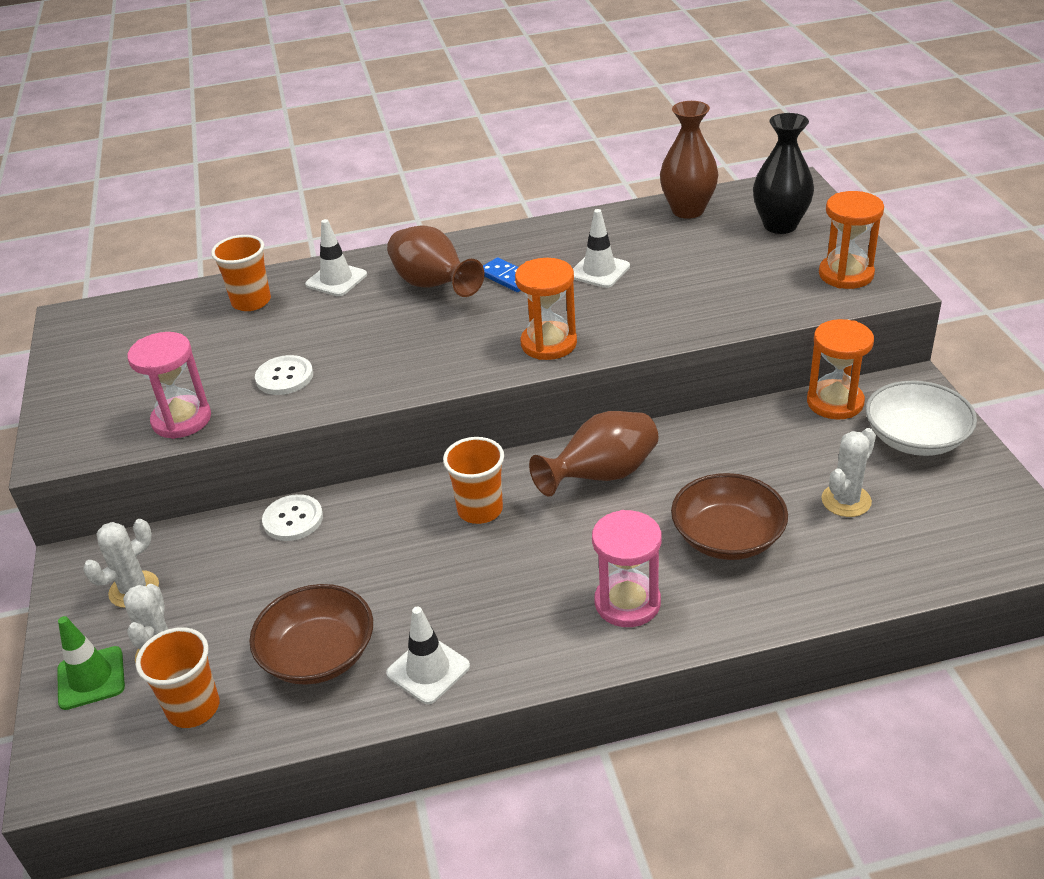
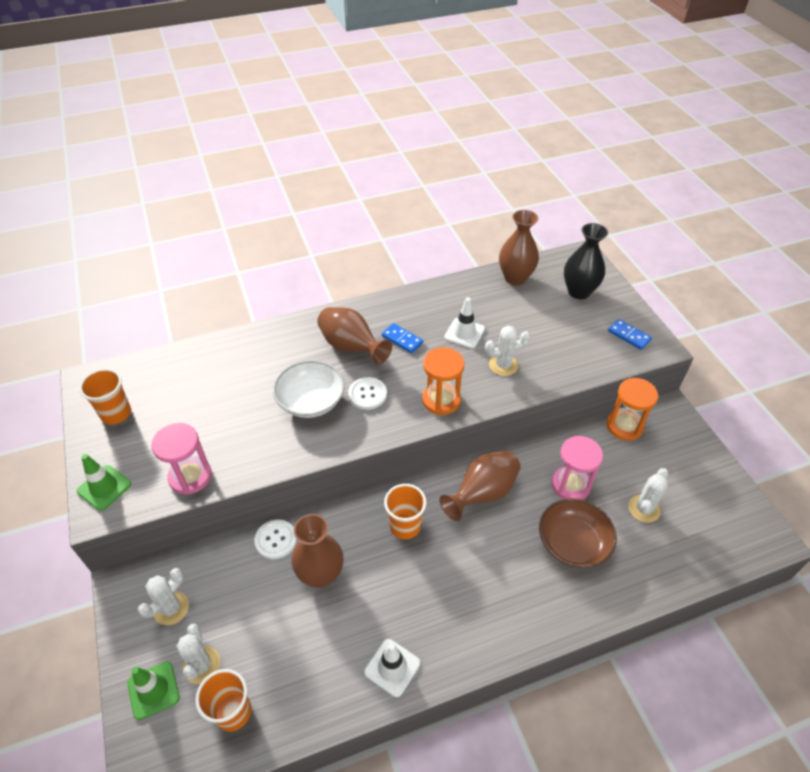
camera: 10 degrees left, 10 degrees up
orange cup [211,235,271,311] -> orange cup moved to [79,369,131,425]
brown bowl [249,584,373,685] -> none
white button [255,355,313,395] -> white button moved to [348,377,387,410]
white traffic cone [305,219,367,296] -> none
pink hourglass [592,510,662,627] -> pink hourglass moved to [552,436,603,500]
orange hourglass [819,191,884,289] -> blue domino [608,319,652,350]
white bowl [866,380,977,456] -> white bowl moved to [273,360,345,418]
none -> green traffic cone [77,454,131,511]
none -> brown vase [292,514,343,588]
none -> white cactus [485,326,530,376]

